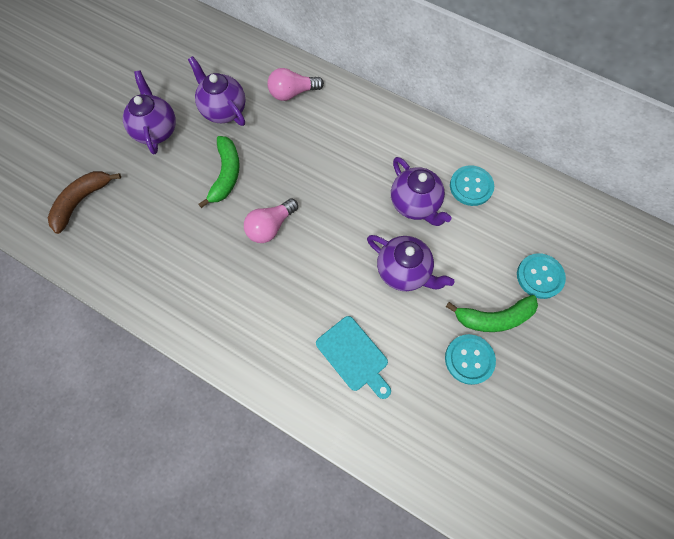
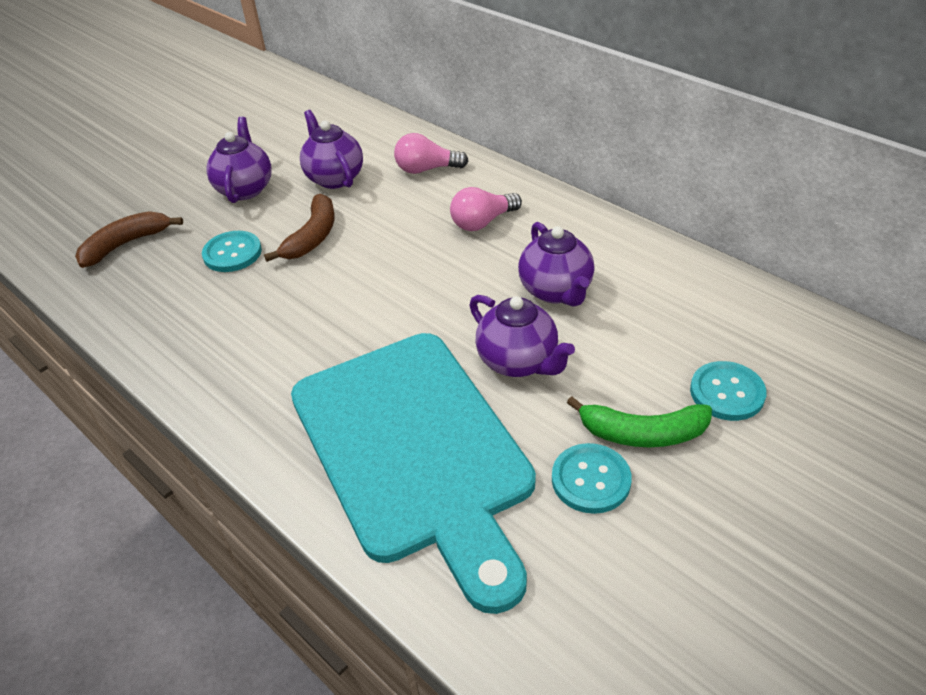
camera: 15 degrees right, 25 degrees down
green banana [199,136,240,208] -> brown banana [264,194,335,262]
pink light bulb [244,198,298,243] -> pink light bulb moved to [450,187,522,231]
turquoise cutting board [316,316,391,399] -> turquoise cutting board [291,333,536,614], size x2.46
turquoise button [450,165,494,206] -> turquoise button moved to [202,231,262,272]

